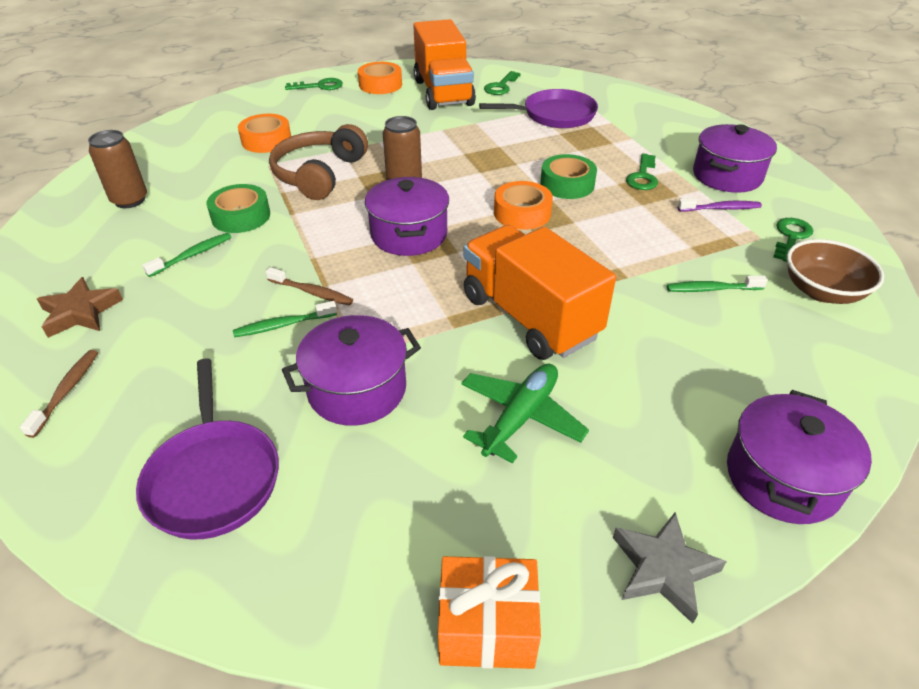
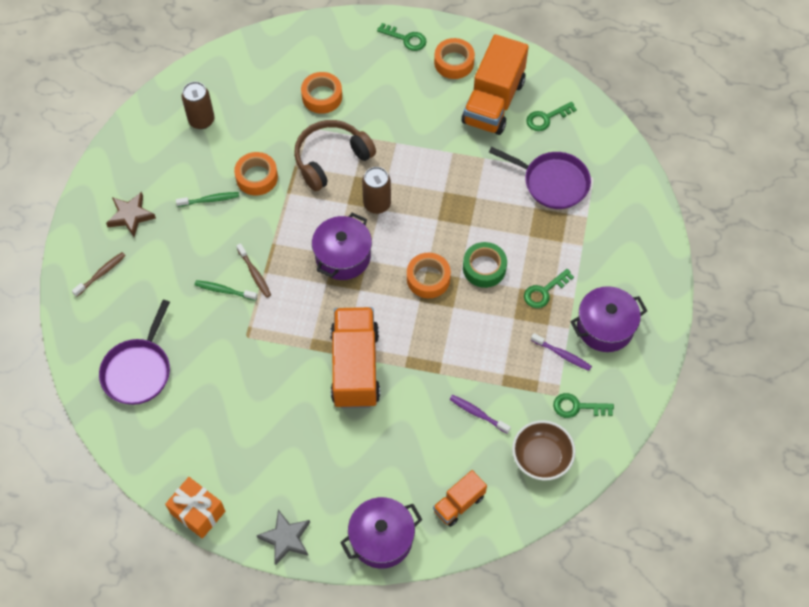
camera: 35 degrees right, 20 degrees up
green tape [206,184,270,233] -> orange tape [234,152,278,195]
purple pot [282,315,421,426] -> none
green plane [461,364,589,463] -> none
green toothbrush [667,275,767,292] -> purple toothbrush [449,395,511,434]
green key [773,218,813,262] -> green key turned 150 degrees counterclockwise [553,393,614,418]
none -> orange truck [433,470,487,527]

